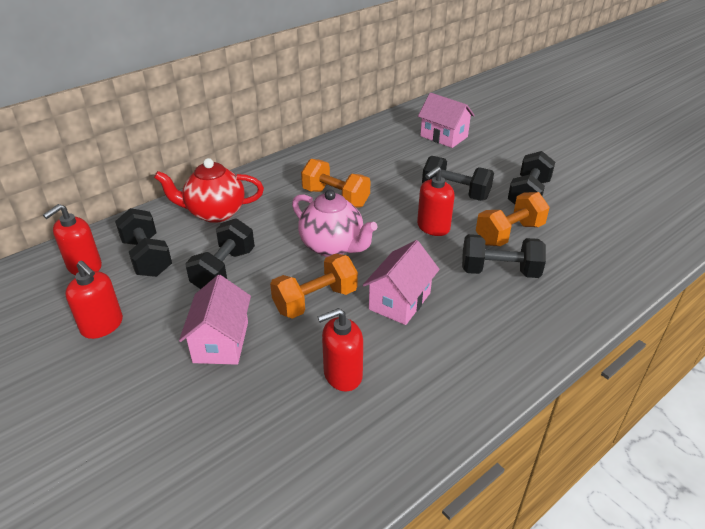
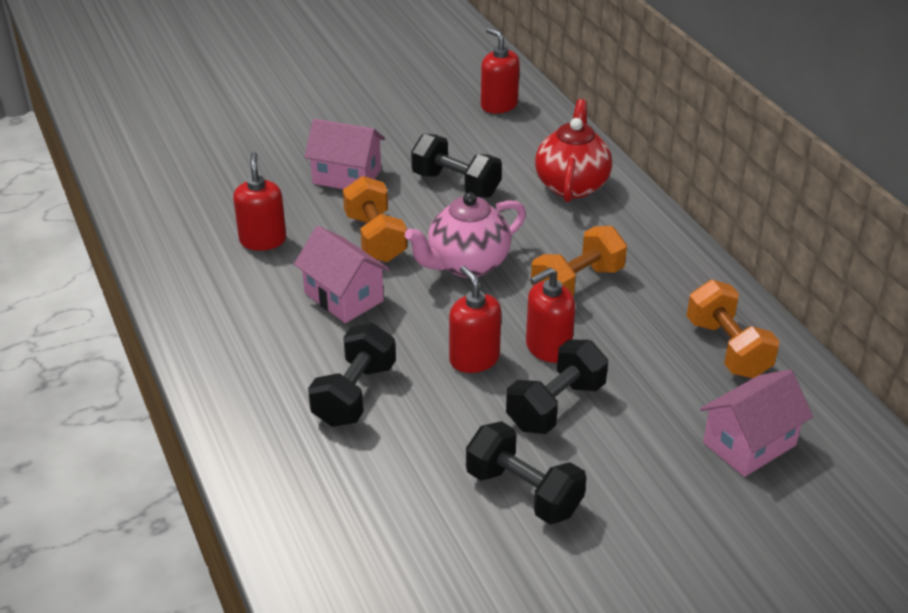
camera: 105 degrees right, 0 degrees up
red soap dispenser [65,261,123,339] -> red soap dispenser moved to [526,267,575,363]
black dumbbell [115,208,172,277] -> none
orange dumbbell [476,192,550,246] -> orange dumbbell moved to [687,280,780,378]

